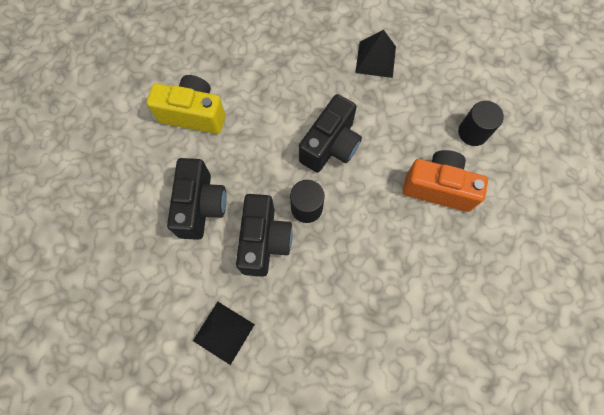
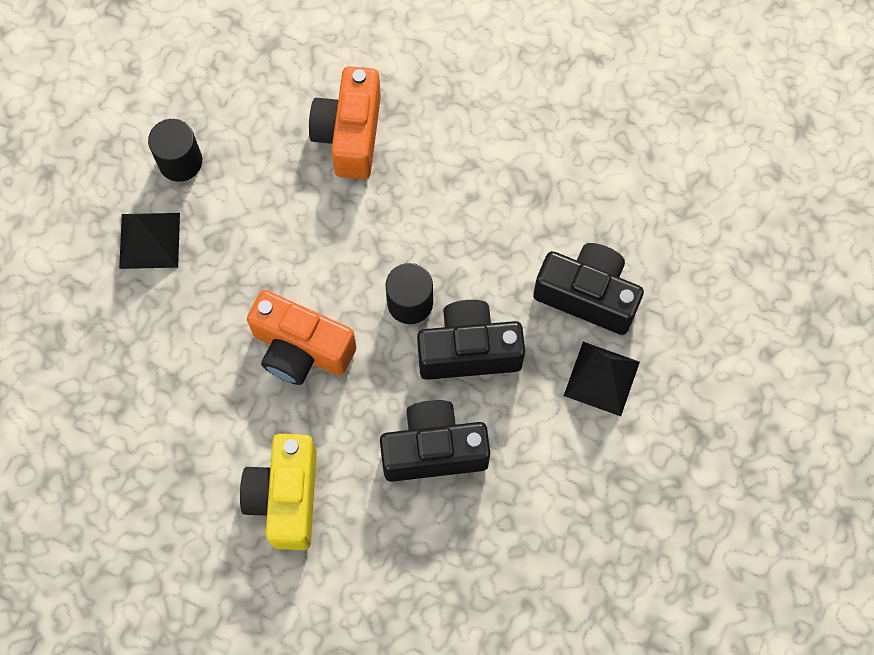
camera: 100 degrees left, 0 degrees up
black camera [299,94,362,173] -> black camera moved to [533,243,644,335]
black cylinder [458,101,504,146] -> black cylinder moved to [148,119,202,182]
none -> orange camera [247,290,357,385]

